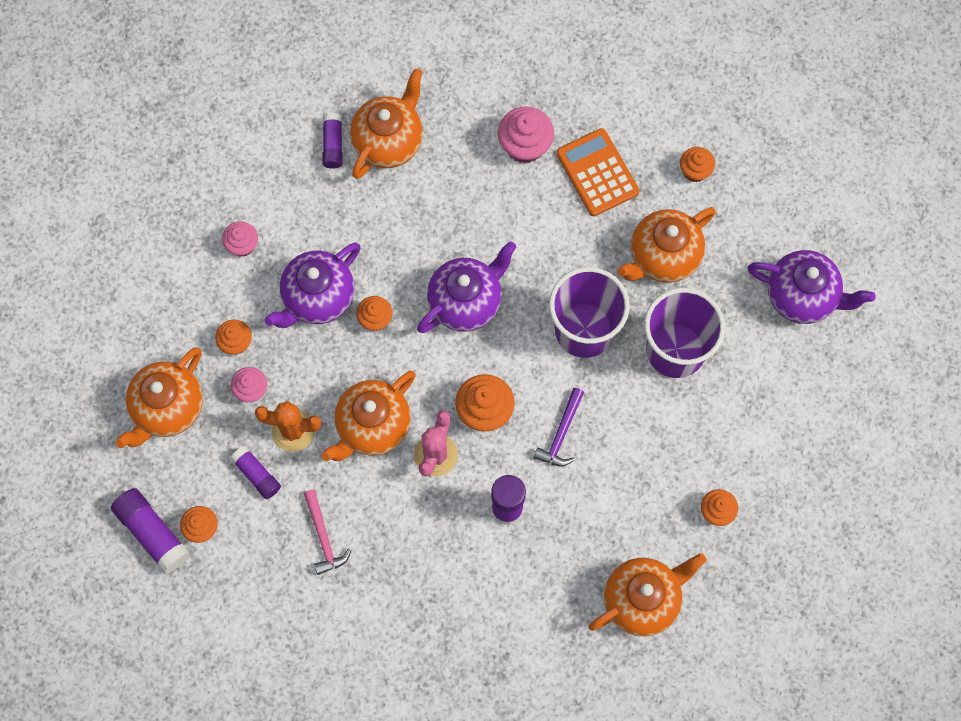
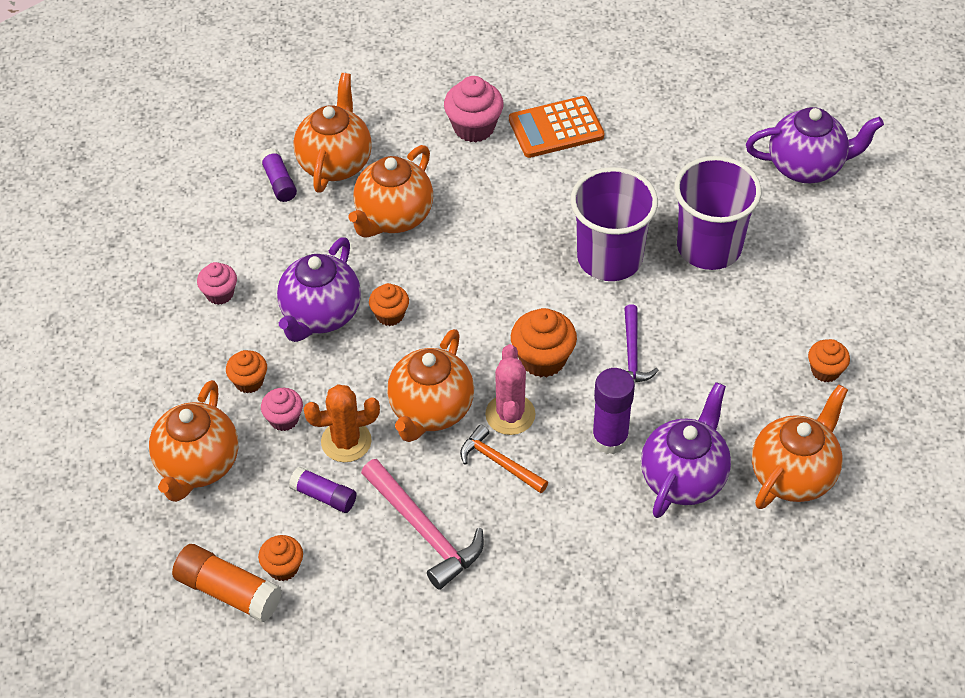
camera: 20 degrees left, 20 degrees down
purple glue stick [111,488,190,574] -> orange glue stick [172,544,282,622]
pink hammer [303,489,351,575] -> pink hammer [361,459,484,590], size x1.58
purple teapot [417,241,516,333] -> purple teapot moved to [641,382,731,518]
orange calculator [556,128,639,216] -> orange calculator turned 60 degrees counterclockwise [509,96,604,158]
orange teapot [618,207,716,283] -> orange teapot moved to [348,145,433,238]
orange cupcake [680,147,715,182] -> none
none -> orange hammer [460,424,548,493]

